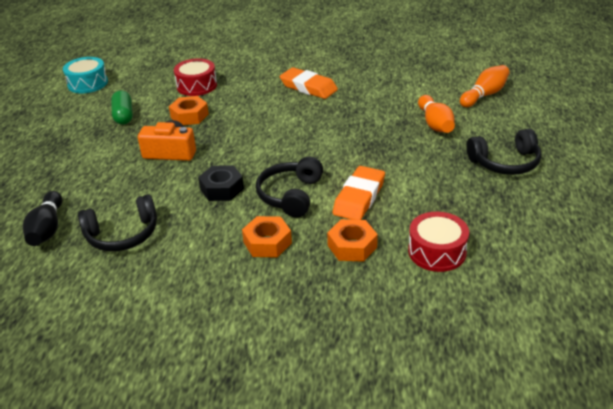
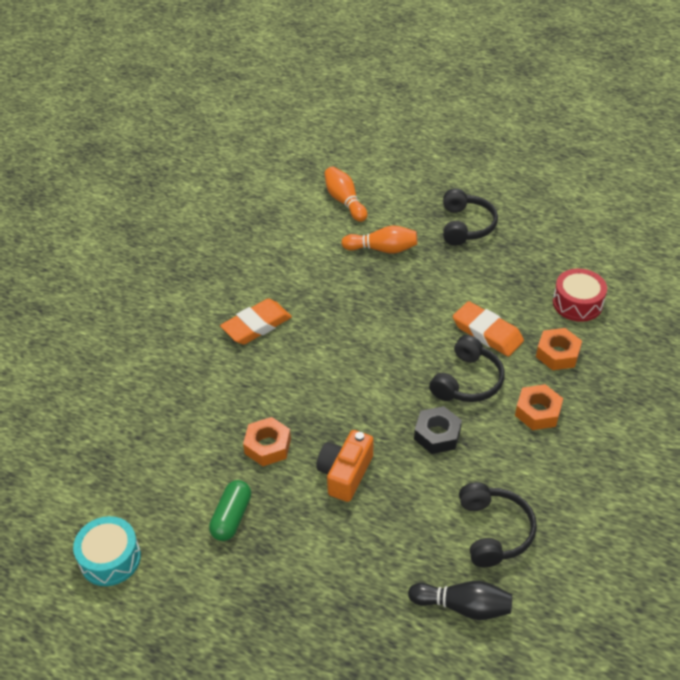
camera: 75 degrees left, 10 degrees up
green capsule [111,91,133,125] -> green capsule turned 75 degrees counterclockwise [209,480,251,541]
red drum [174,58,217,96] -> none
black headphones [256,157,323,217] -> black headphones turned 90 degrees counterclockwise [429,335,505,402]

